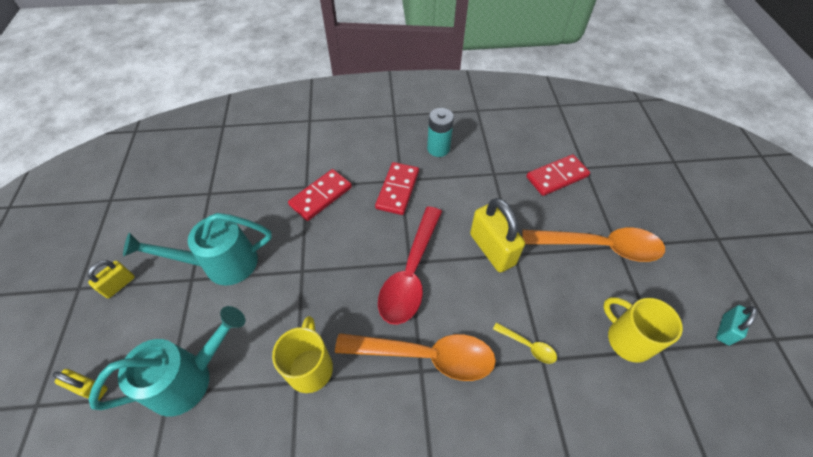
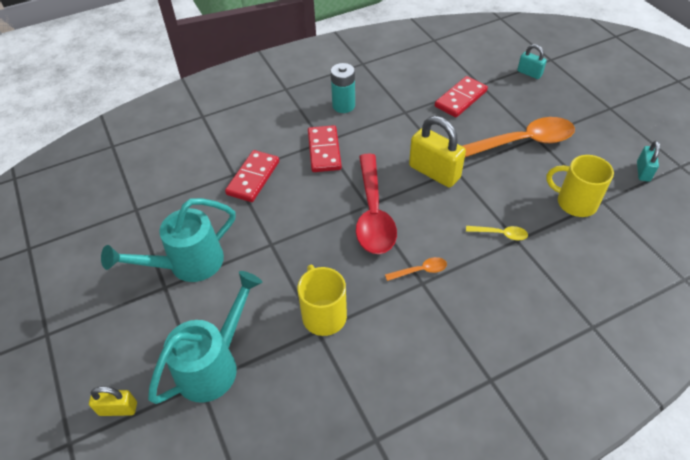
camera: 20 degrees left, 5 degrees down
yellow padlock [88,260,135,298] -> none
orange spoon [335,333,496,381] -> orange spoon [385,257,447,281], size x0.43
none -> turquoise padlock [517,44,547,79]

